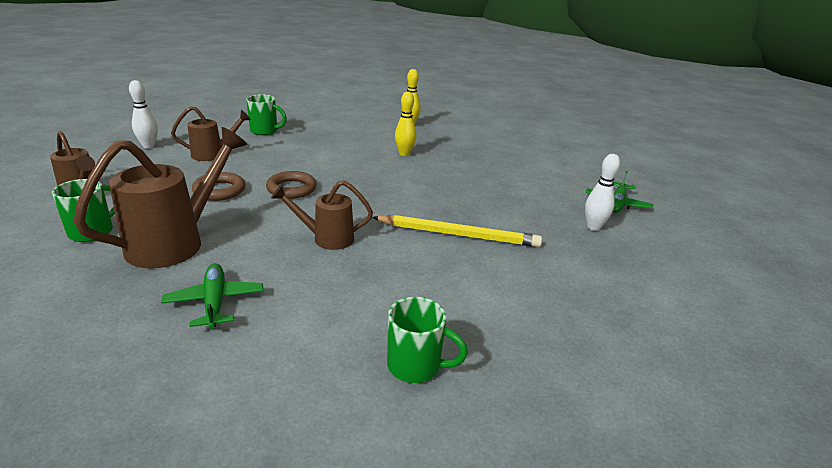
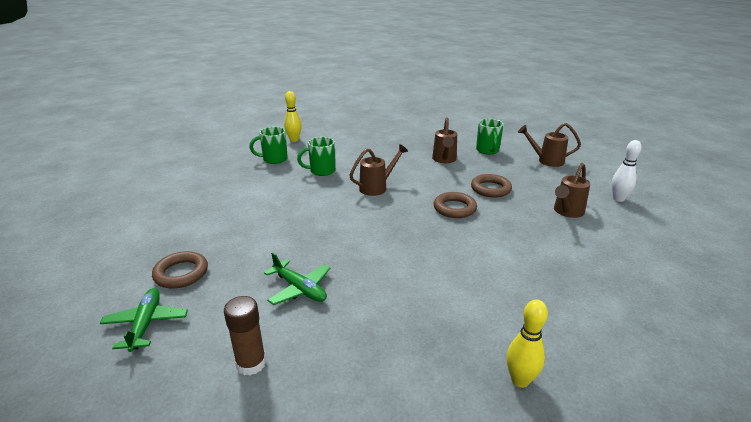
camera: 150 degrees right, 0 degrees up
brown watering can [74,127,247,268] -> brown watering can [432,117,457,163], size x0.59
green plane [161,263,263,329] -> green plane moved to [264,252,331,305]
green mug [246,94,287,135] -> green mug moved to [297,137,336,176]
yellow pencil [372,215,542,247] -> none
yellow bowling pin [395,92,416,156] -> yellow bowling pin moved to [284,91,302,142]
white bowling pin [585,154,620,231] -> brown ring [152,251,208,288]
none -> brown glue stick [224,296,266,375]

